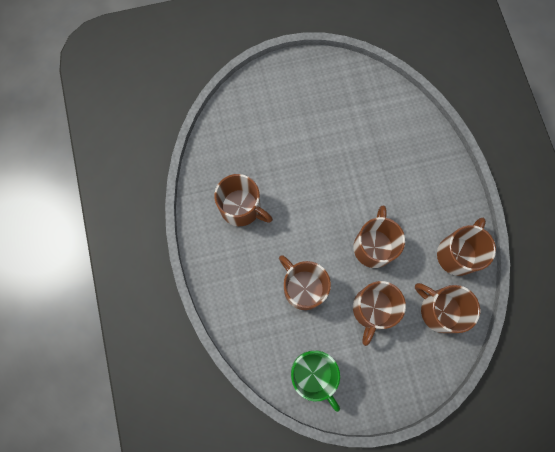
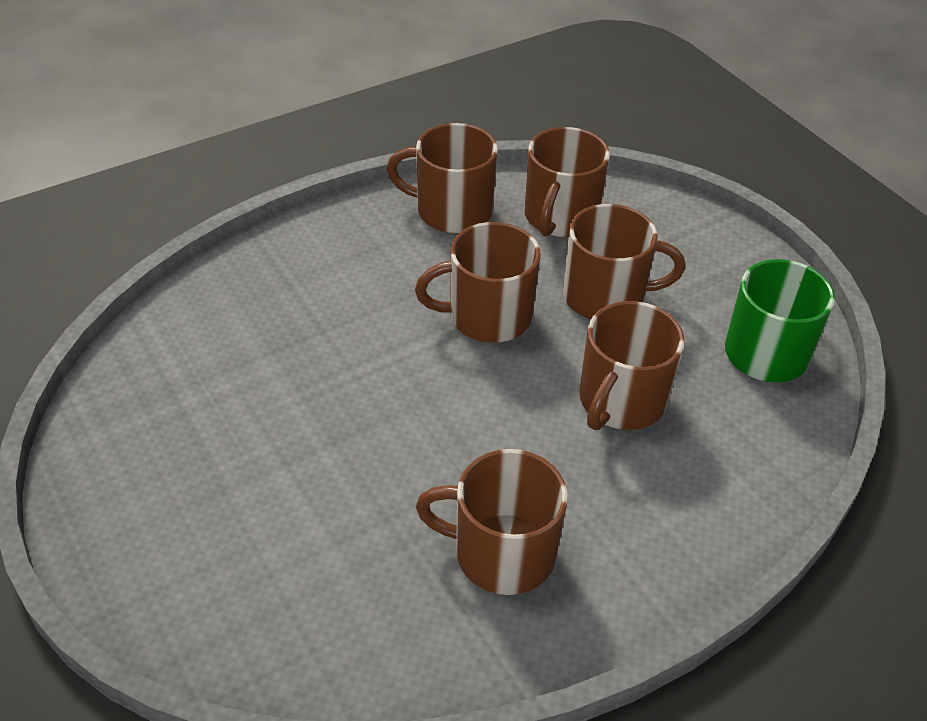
camera: 110 degrees left, 30 degrees down
brown mug [214,174,273,226] -> brown mug turned 90 degrees counterclockwise [416,449,568,595]

